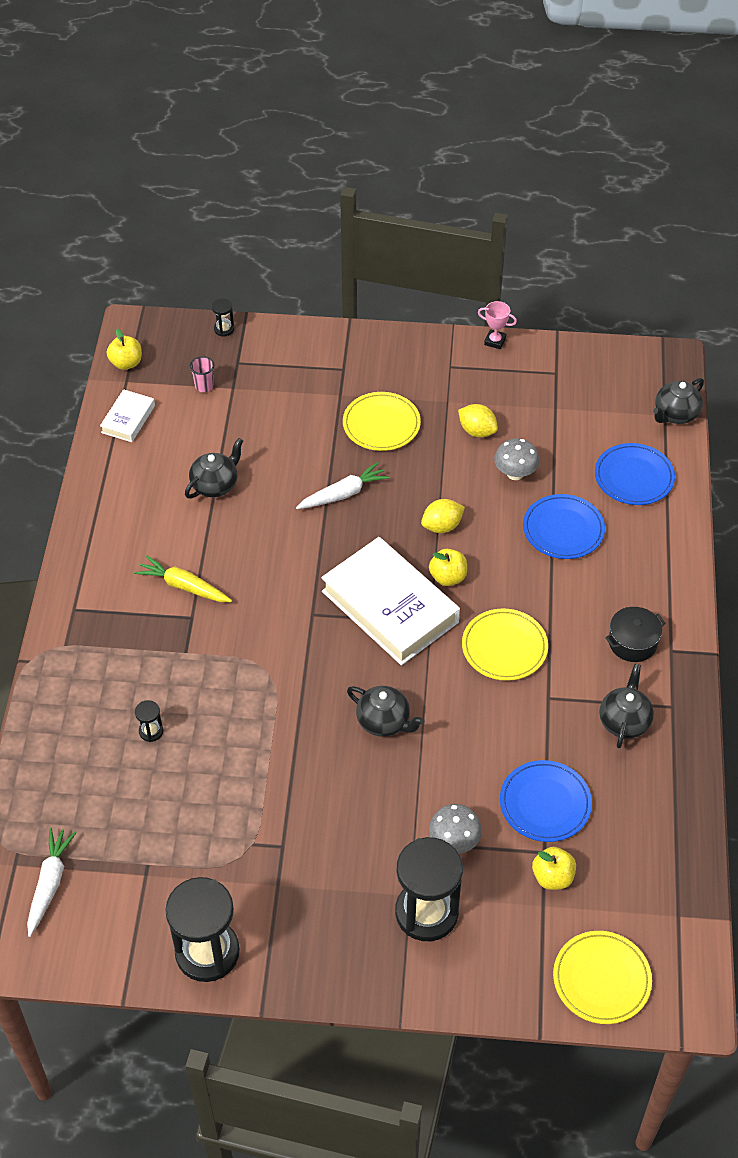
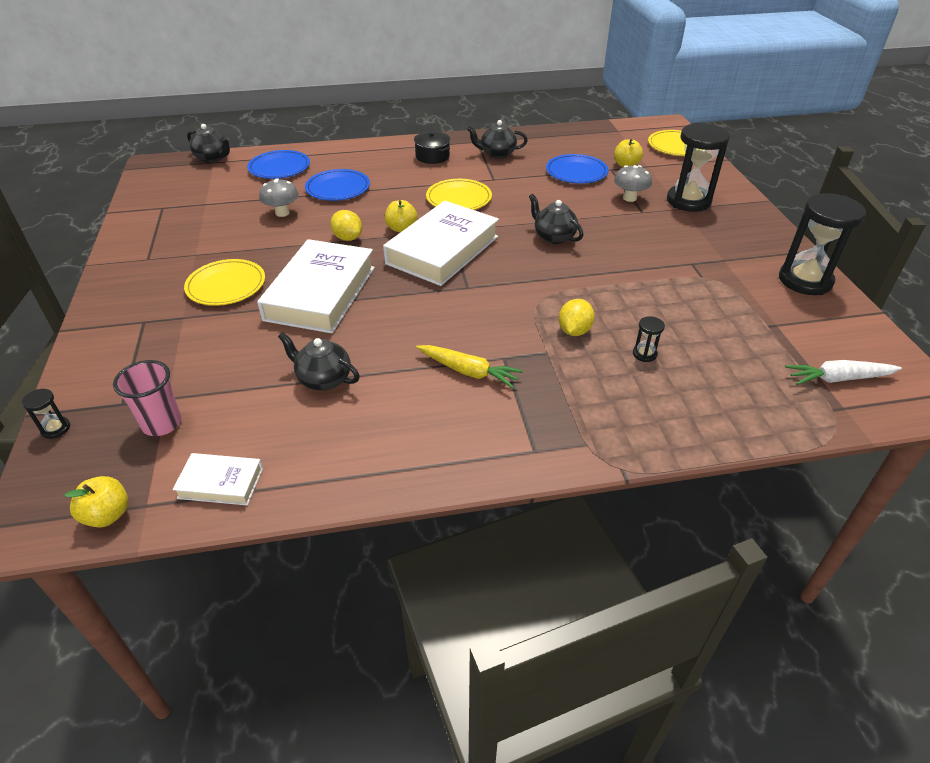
camera: 105 degrees left, 10 degrees down
yellow carrot [134,555,232,602] -> yellow carrot turned 75 degrees counterclockwise [416,345,523,389]
pink cup [190,356,214,392] -> pink cup [113,360,182,436], size x1.62
white carrot [296,462,390,509] -> white book [257,239,375,333]
black teapot [347,686,425,737] -> black teapot turned 60 degrees counterclockwise [529,194,583,244]
yellow lemon [458,404,498,437] -> yellow lemon moved to [559,299,595,336]
pink trophy [478,301,517,349] -> none

